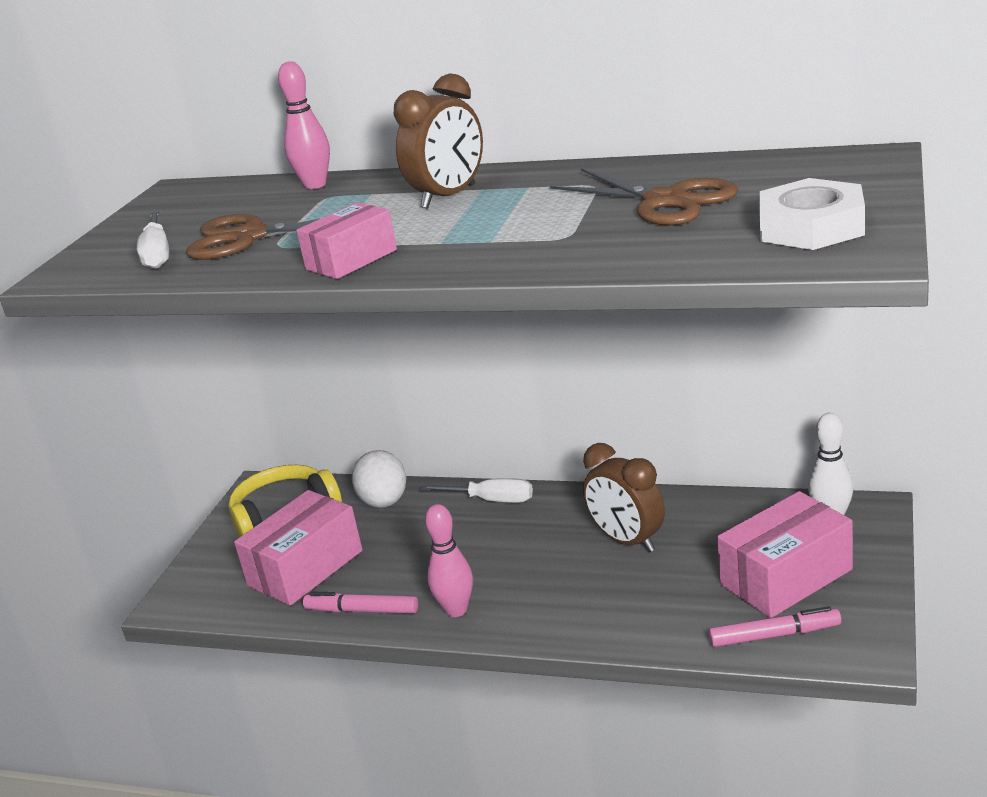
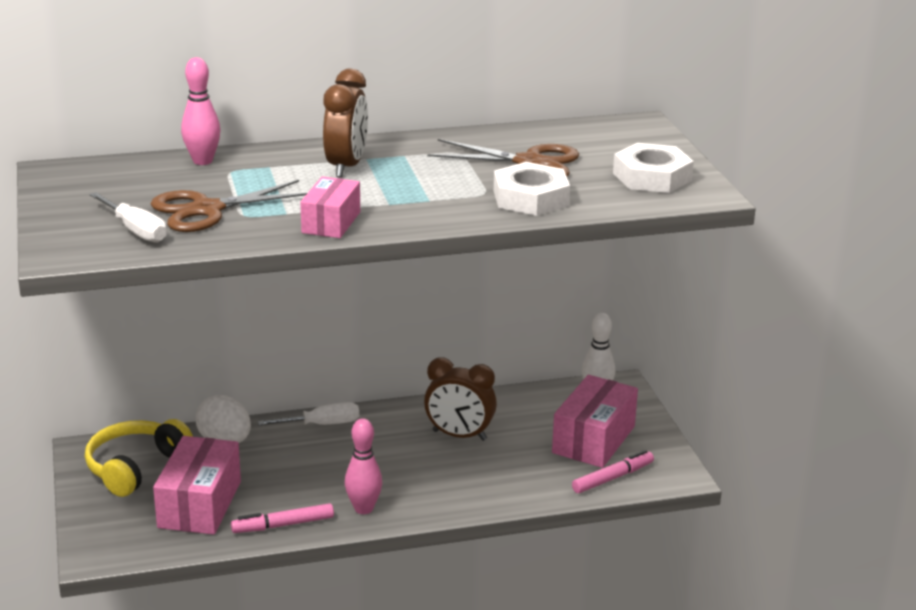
camera: 35 degrees left, 0 degrees up
none -> white nut [494,162,570,216]

